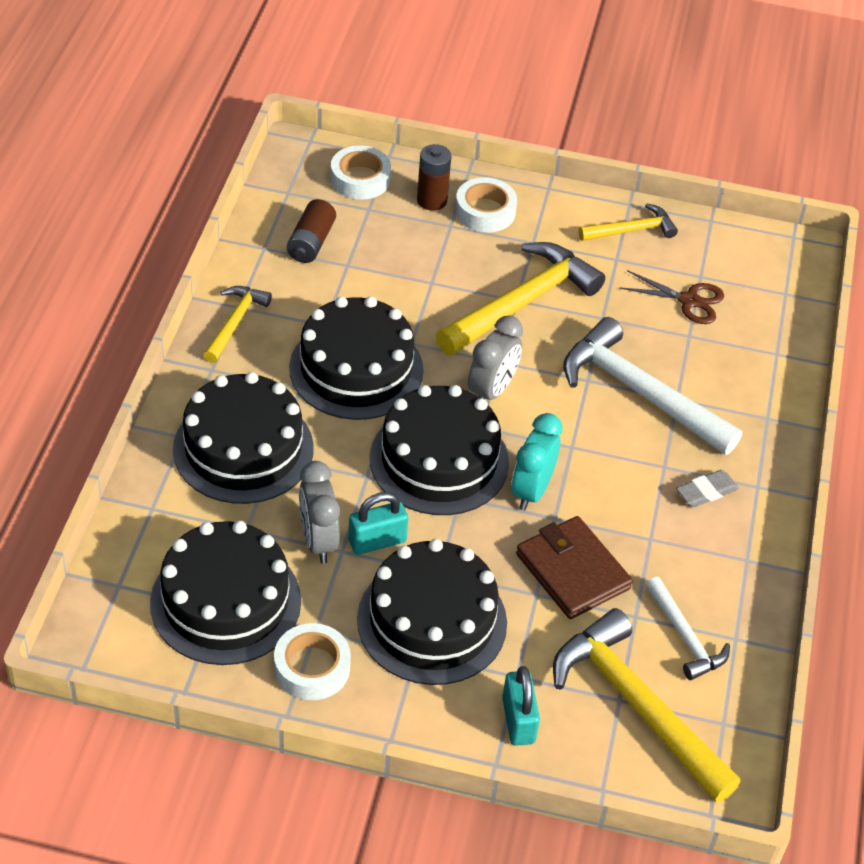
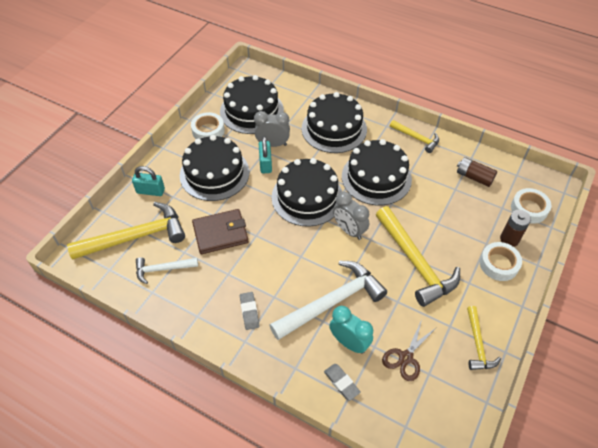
camera: 110 degrees right, 5 degrees up
turquoise clock [511,413,563,510] -> turquoise clock moved to [329,306,373,354]
none -> grey eraser [324,364,361,401]

